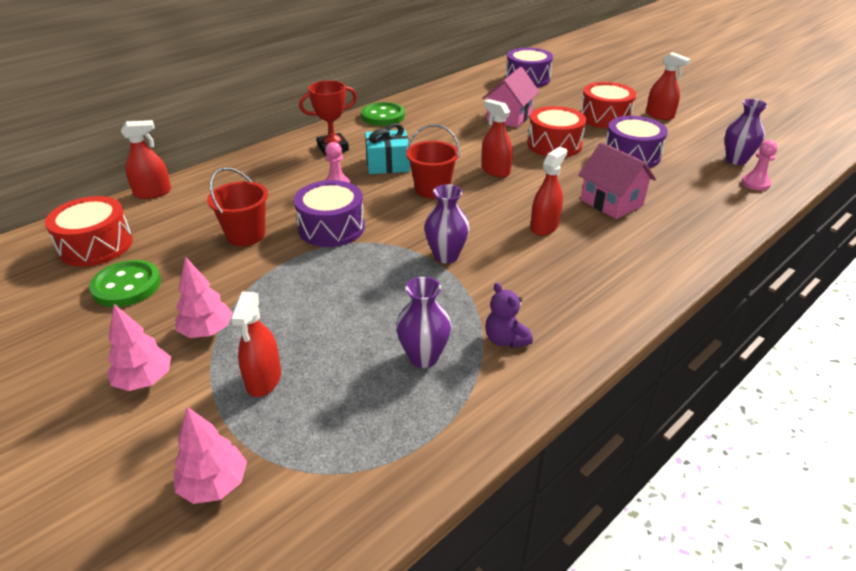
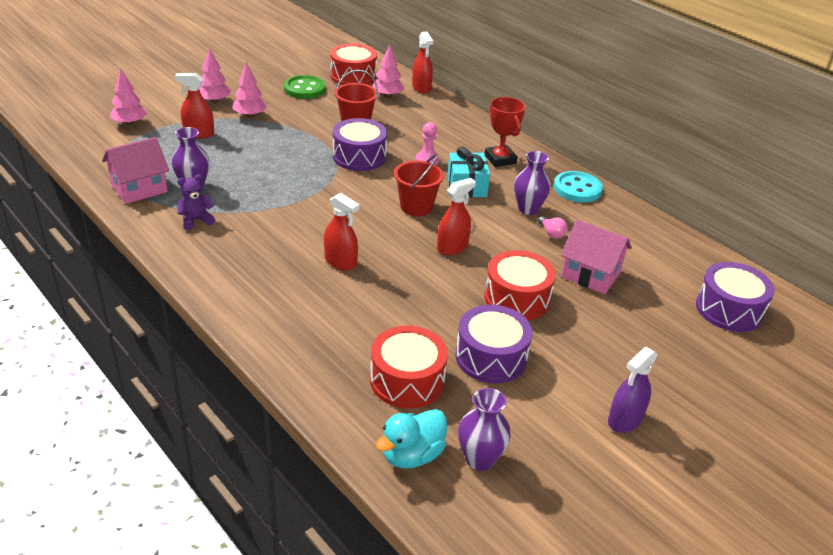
camera: 90 degrees right, 0 degrees up
green button [361,102,405,126] -> turquoise button [554,171,603,203]
purple vase [424,184,470,263] -> purple vase moved to [514,151,551,215]
pink house [578,142,656,219] -> pink house moved to [102,137,169,204]
red drum [580,82,636,129] -> red drum moved to [370,326,448,408]
red spray bottle [646,52,691,120] -> purple spray bottle [608,347,658,433]
pink pawn [741,140,778,191] -> turquoise duck [376,409,447,469]
none -> pink tree [372,45,404,98]
none -> pink light bulb [538,216,568,239]

